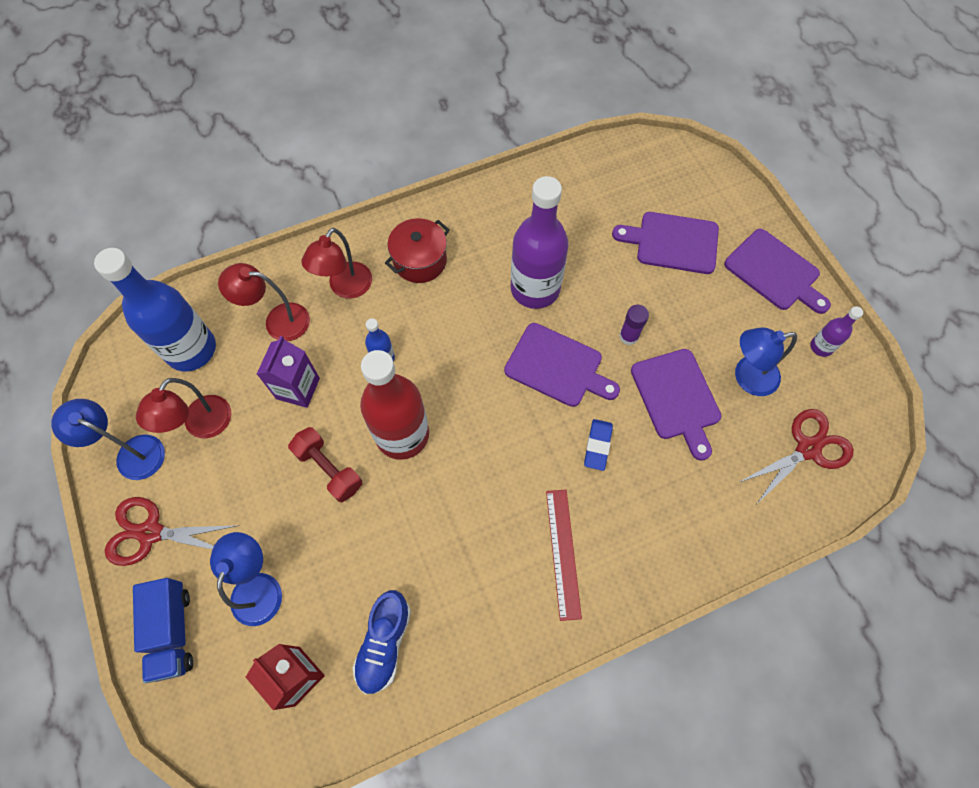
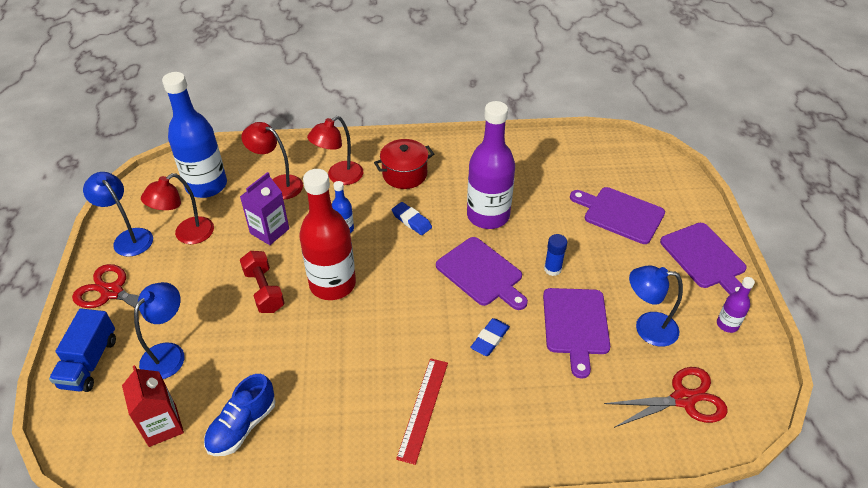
camera: 20 degrees right, 20 degrees down
purple glue stick [619,305,649,345] -> blue glue stick [544,234,567,276]
none -> blue eraser [392,202,432,235]

